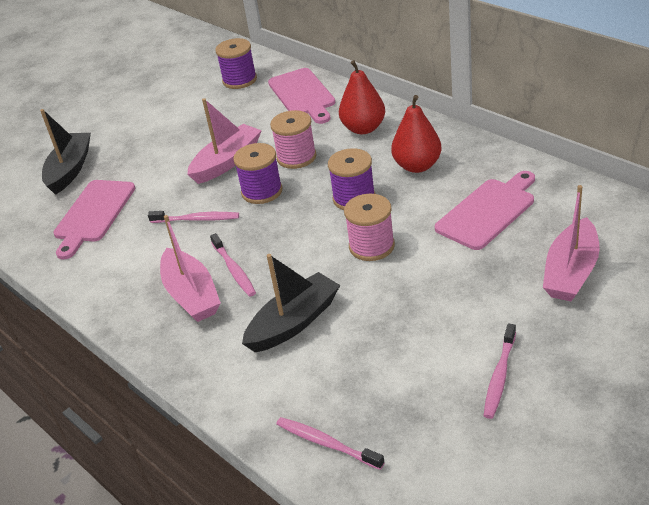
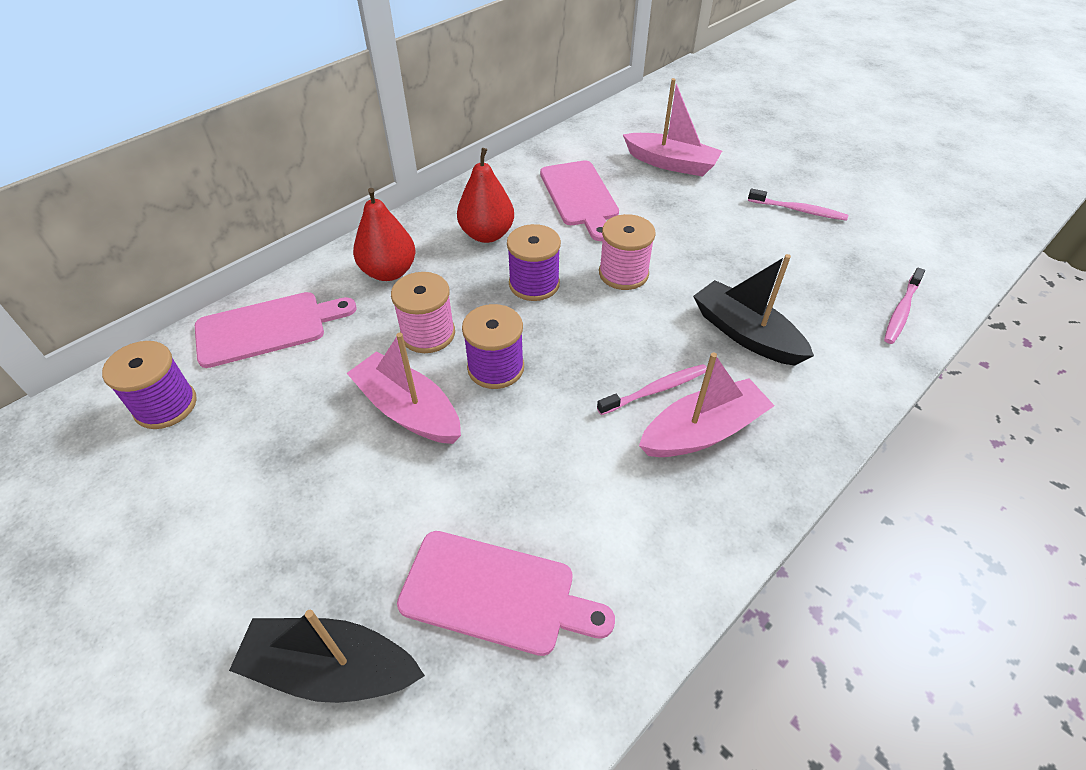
camera: 95 degrees left, 10 degrees up
pink toothbrush [148,211,239,223] -> none
pink cutting board [435,171,535,250] -> pink cutting board turned 150 degrees counterclockwise [540,160,619,241]

